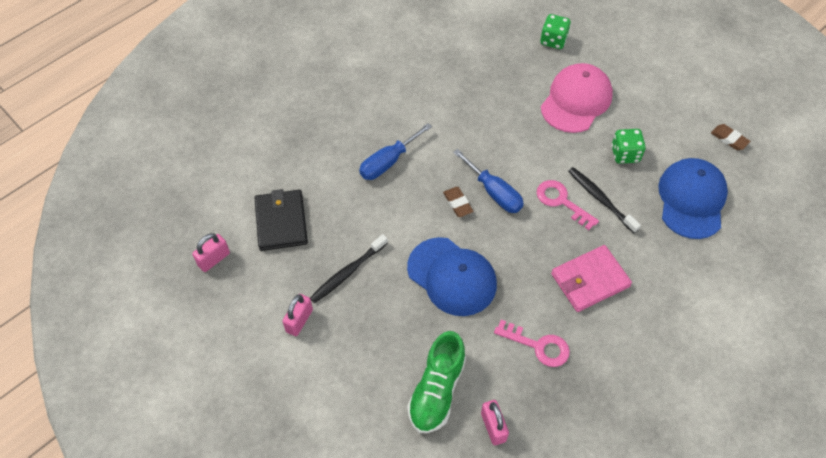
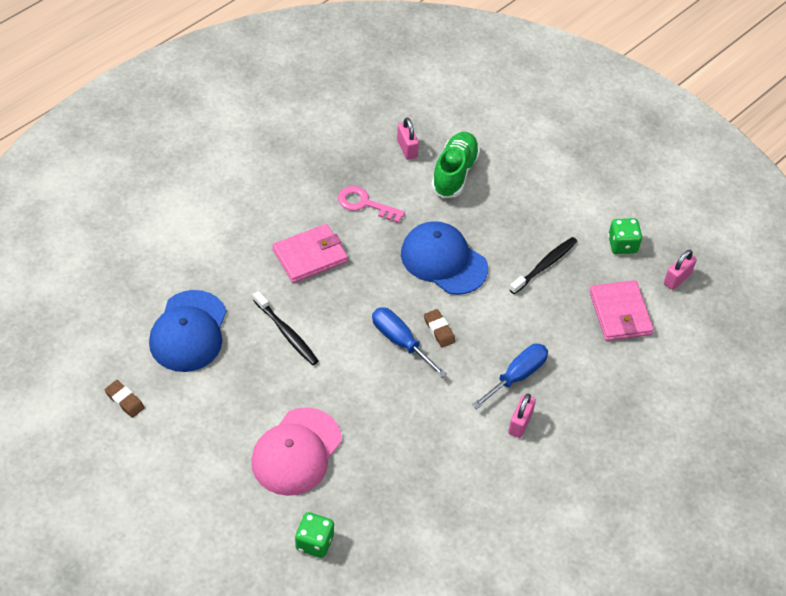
camera: 175 degrees right, 5 degrees down
black wallet [255,189,308,251] -> pink wallet [589,280,654,341]
pink padlock [282,294,313,336] -> pink padlock moved to [508,393,536,438]
pink key [537,180,599,230] -> none
green dice [611,129,646,164] -> green dice moved to [608,218,642,254]

